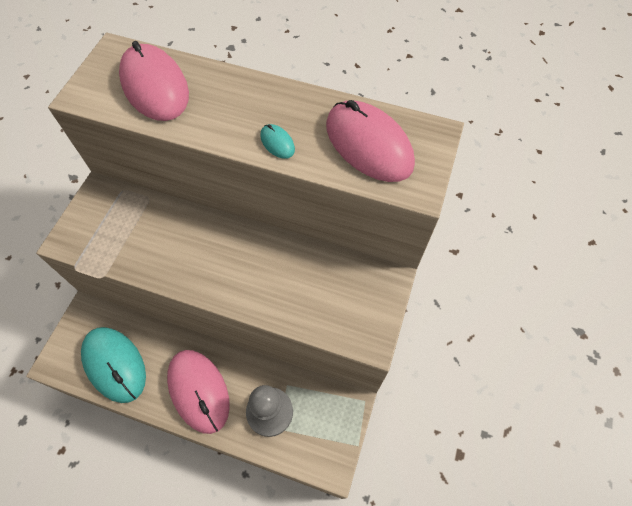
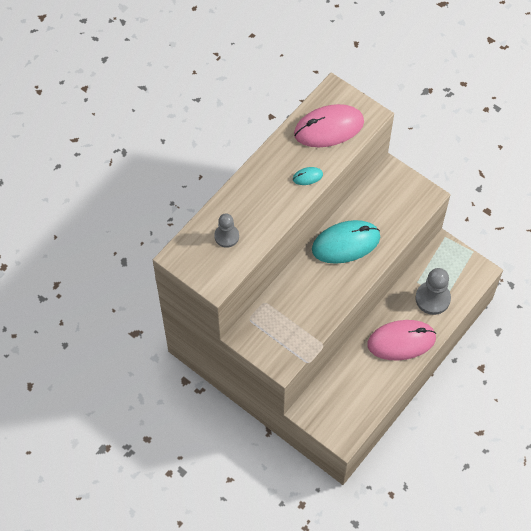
camera: 70 degrees left, 0 degrees up
turquoise mouse [81,327,146,403] -> turquoise mouse moved to [312,220,380,264]
pink mouse [119,41,189,121] -> grey pawn [214,213,239,248]

